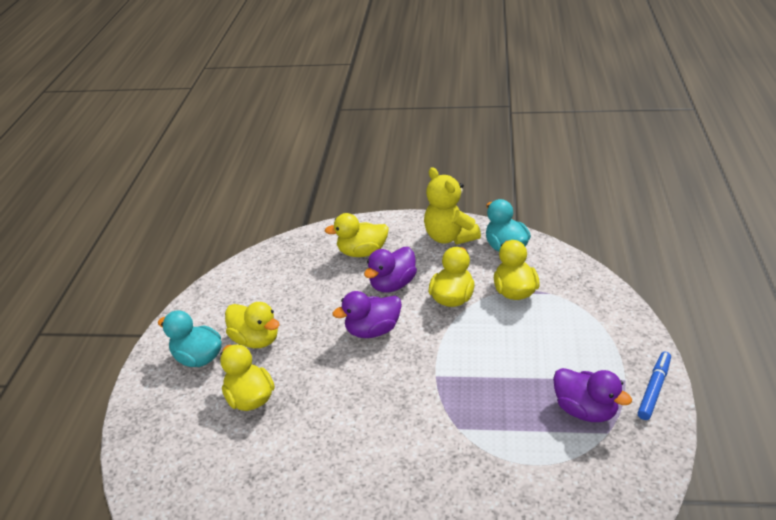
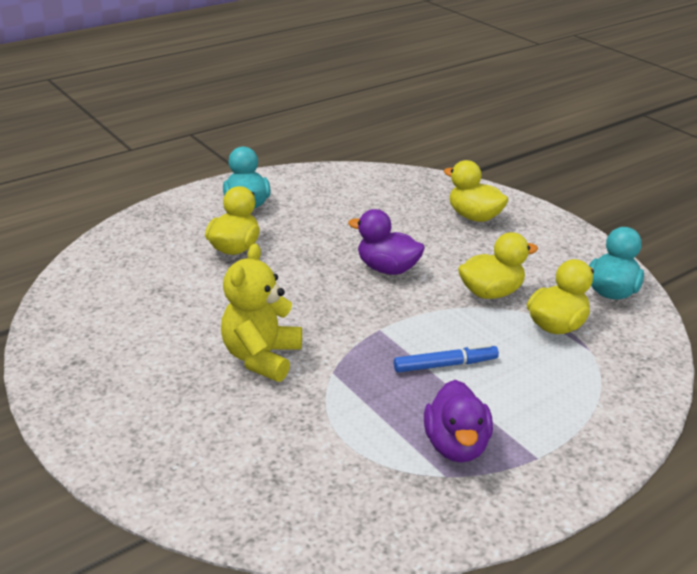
camera: 45 degrees right, 5 degrees down
yellow duck [225,302,280,348] -> none
purple duck [364,247,417,292] -> none
yellow teddy bear [424,167,481,245] -> yellow teddy bear moved to [221,244,302,382]
blue marker [638,352,671,420] -> blue marker moved to [394,344,499,373]

